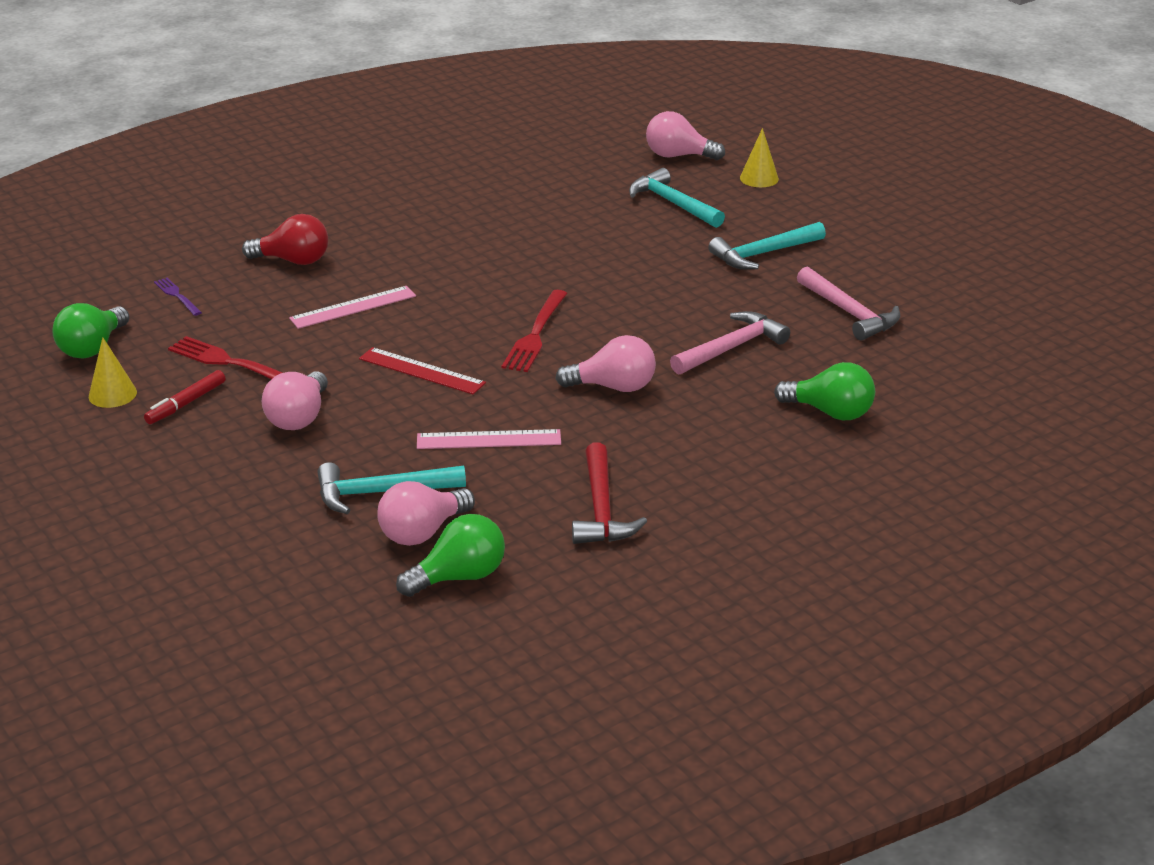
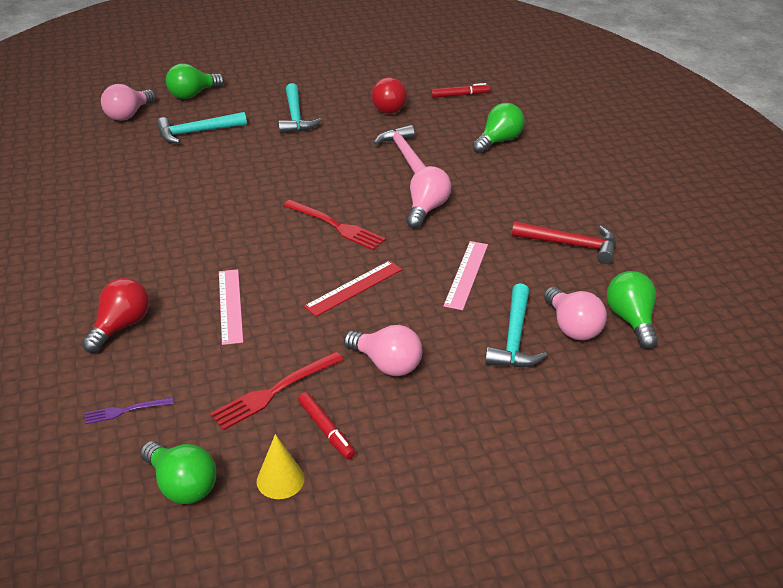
camera: 70 degrees left, 5 degrees up
yellow cone [740,128,779,187] -> green light bulb [166,63,224,99]
pink hammer [797,267,900,341] -> red light bulb [371,77,407,114]
none -> red marker [431,83,490,98]

